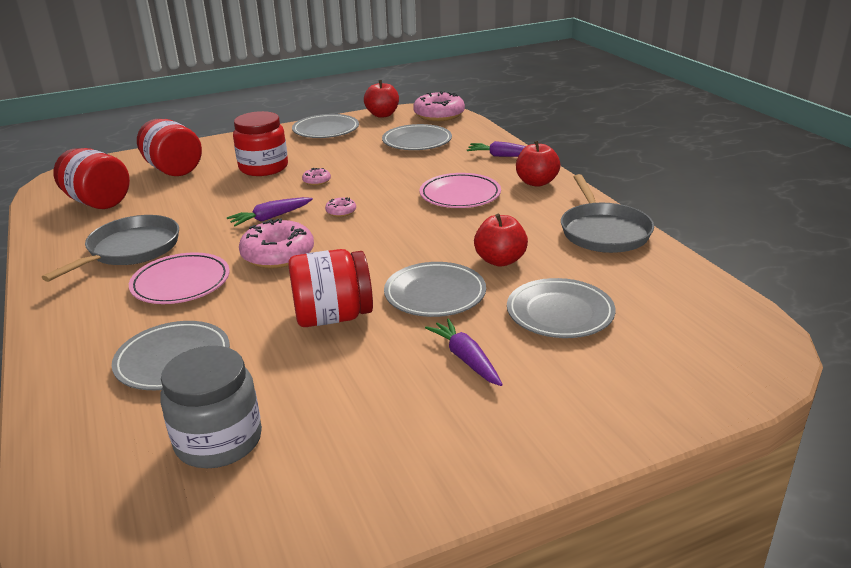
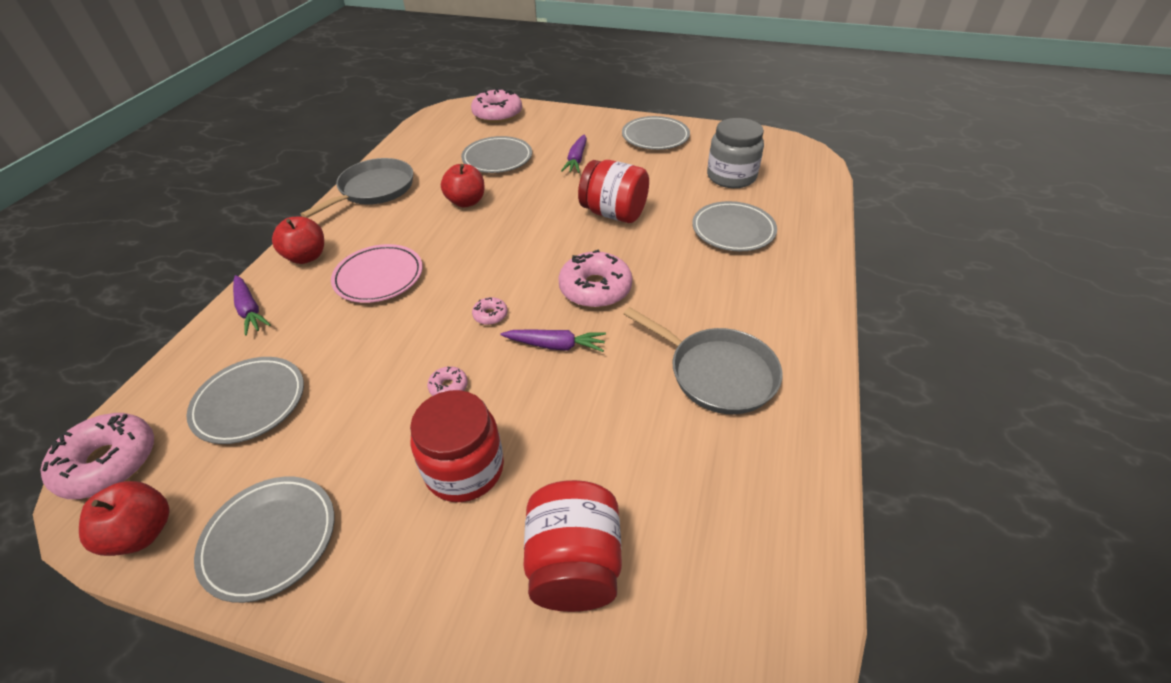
camera: 140 degrees left, 15 degrees up
grey pan [42,215,179,282] -> grey pan turned 120 degrees counterclockwise [624,307,782,414]
red jar [53,148,130,209] -> none
pink plate [129,252,230,304] -> none
grey plate [384,262,486,317] -> grey plate moved to [622,116,690,150]
none -> pink donut [471,88,522,123]

